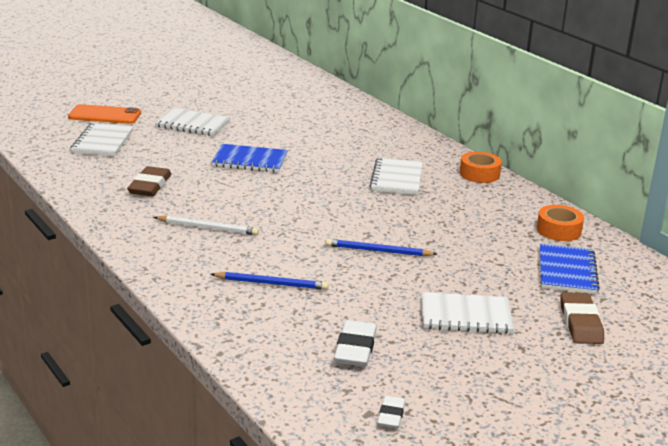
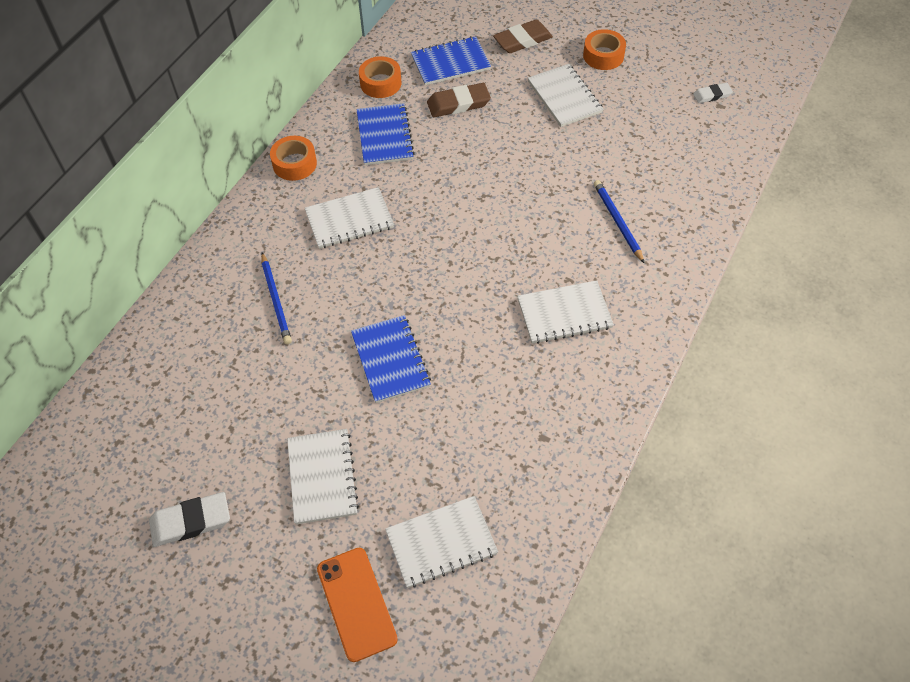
camera: 115 degrees left, 30 degrees up
brown eraser [127,166,171,196] -> brown eraser moved to [427,83,491,117]
white pencil [154,216,259,235] -> white notebook [517,280,614,344]
blue pencil [326,238,437,256] -> blue pencil moved to [261,252,292,344]
white eraser [334,320,377,367] -> white eraser moved to [149,492,230,547]
none -> blue notebook [356,103,415,165]
none -> orange tape [583,29,626,70]

